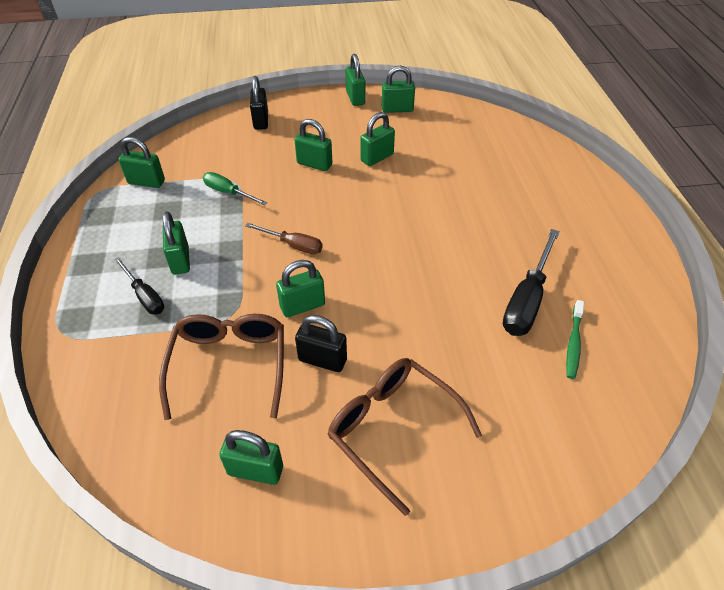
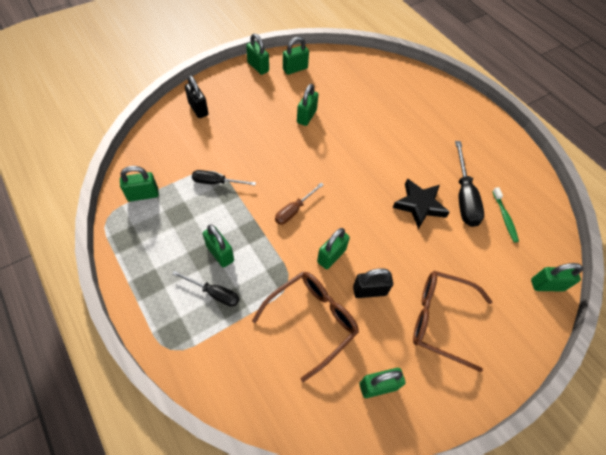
camera: 30 degrees left, 10 degrees up
brown glasses [159,314,284,420] -> brown glasses turned 75 degrees clockwise [252,272,359,382]
green screwdriver [203,172,267,205] -> black screwdriver [192,170,256,186]
brown screwdriver [245,223,323,254] -> brown screwdriver turned 135 degrees clockwise [275,183,324,225]
green padlock [294,119,332,171] -> green padlock moved to [531,263,583,292]
none -> black star [393,179,450,229]

